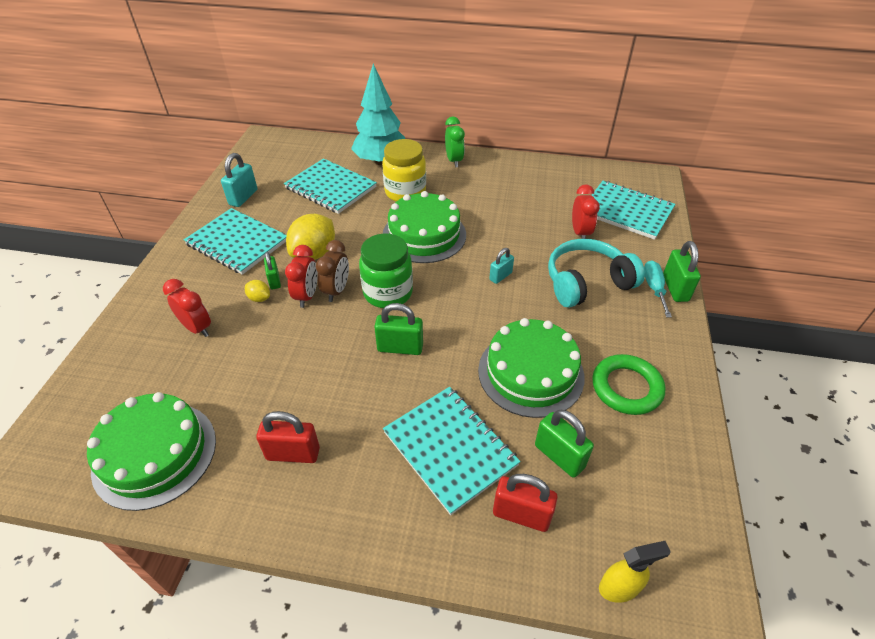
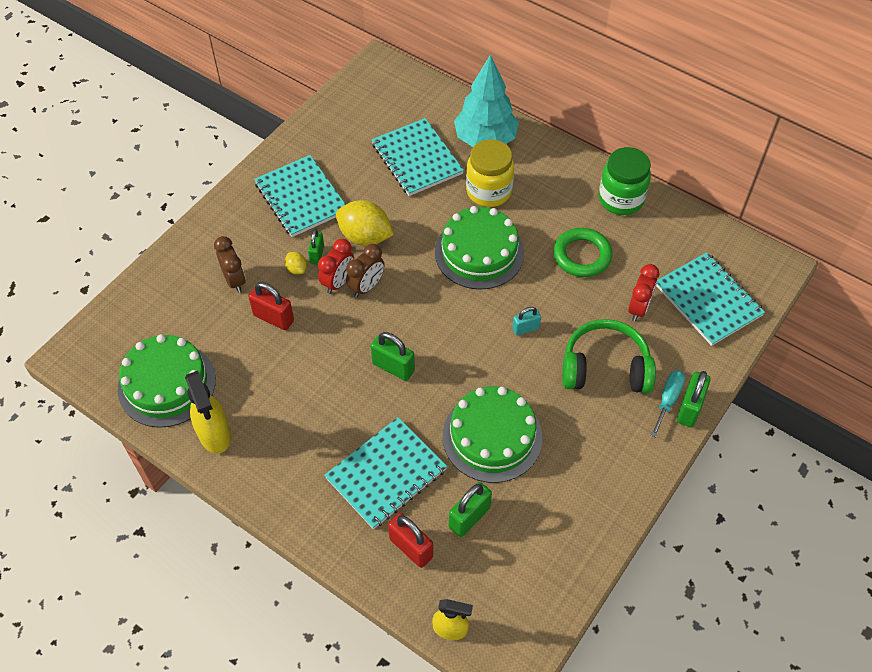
camera: 25 degrees right, 10 degrees up
red clock [163,279,211,337] -> brown clock [214,236,246,293]
turquoise padlock [221,153,257,207] -> none
red padlock [256,411,320,463] -> red padlock moved to [249,282,294,330]
yellow lemon [286,214,335,260] -> yellow lemon turned 60 degrees clockwise [336,200,394,246]
green jar [359,233,413,308] -> green jar moved to [599,147,651,215]
turquoise notebook [383,387,521,515] -> turquoise notebook turned 60 degrees clockwise [324,417,447,529]
green clock [445,116,465,167] -> none
green padlock [535,410,594,478] -> green padlock turned 60 degrees clockwise [449,482,492,537]
turquoise headphones [548,239,645,308] -> green headphones [562,319,656,393]
green ring [592,354,666,415] -> green ring moved to [553,228,613,277]
none -> yellow spray bottle [185,371,231,454]

